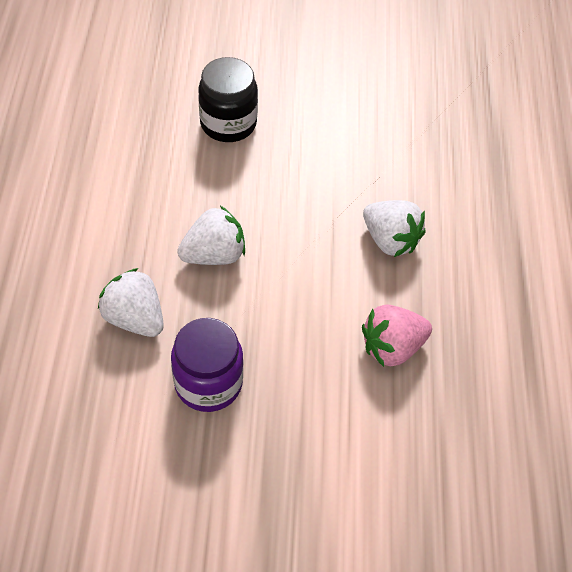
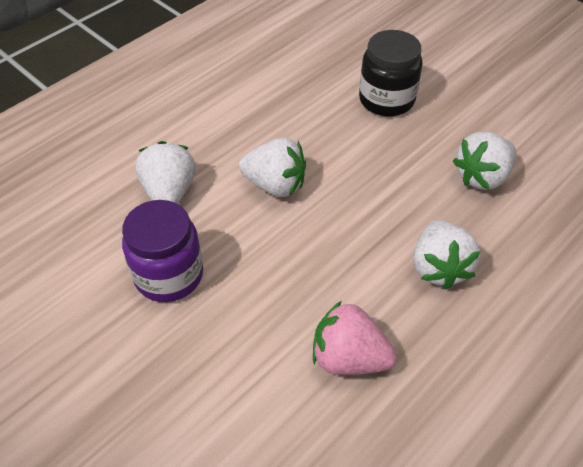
camera: 45 degrees right, 5 degrees down
none -> white strawberry [453,131,516,190]

